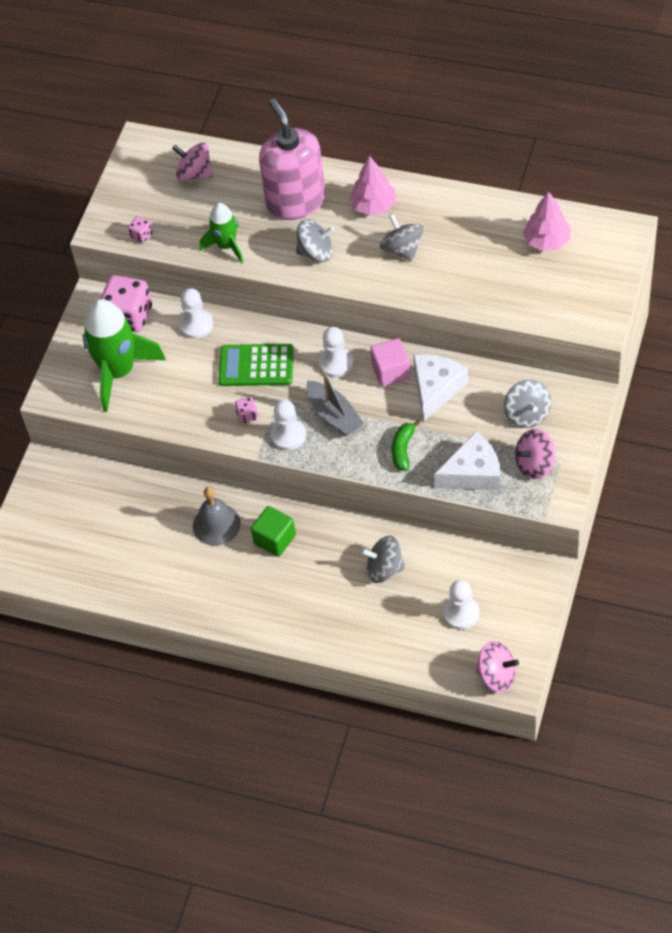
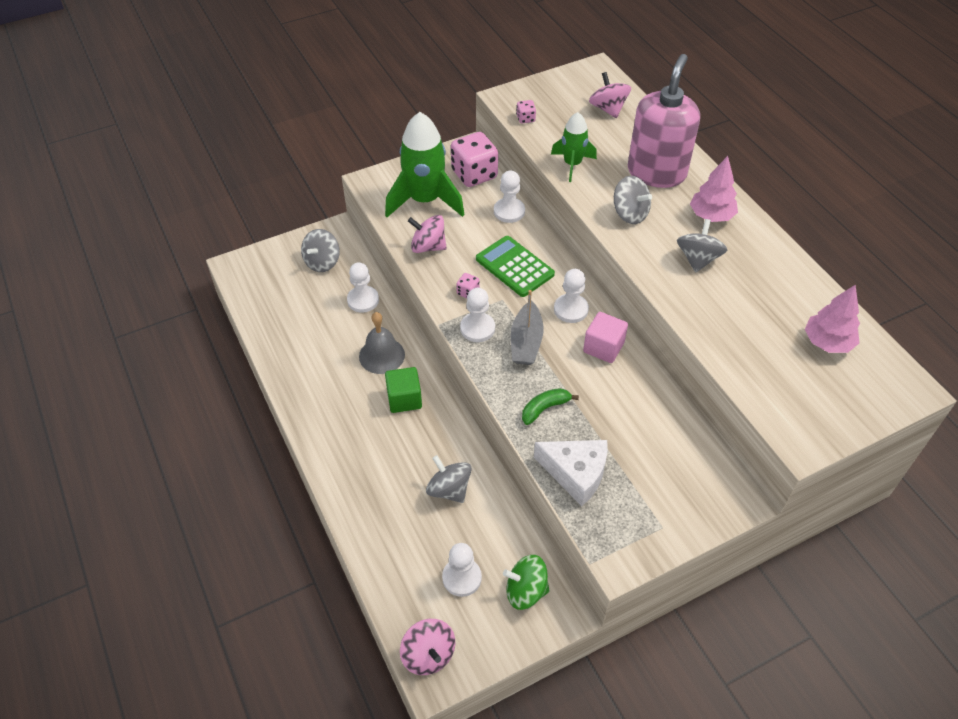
camera: 40 degrees right, 5 degrees down
white cheese [413,354,468,421] -> none
grey spinning top [504,380,551,428] -> grey spinning top moved to [301,229,340,272]
pink spinning top [515,429,556,479] -> pink spinning top moved to [408,215,447,253]
none -> white pawn [347,262,379,313]
none -> green spinning top [503,555,550,610]

